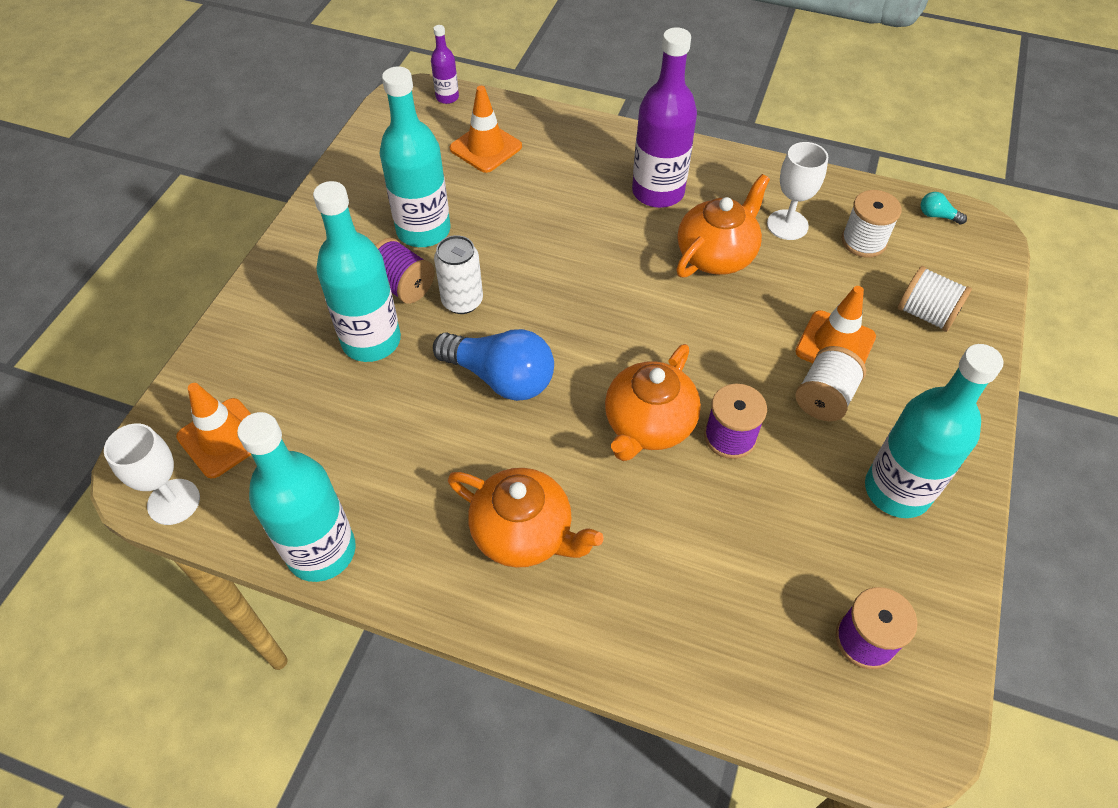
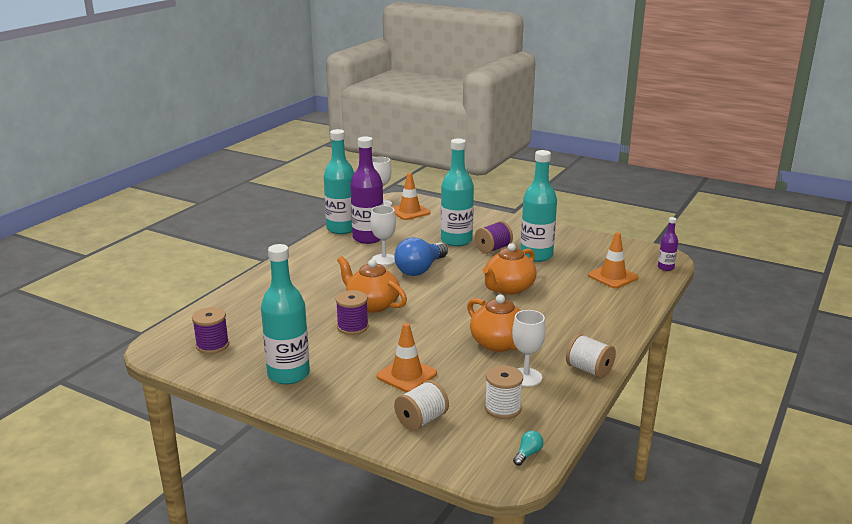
camera: 100 degrees right, 30 degrees down
white can [434,235,483,314] -> none
orange teapot [448,468,604,568] -> orange teapot moved to [483,243,536,295]
purple bottle [632,27,697,208] -> purple bottle moved to [350,136,383,244]
white spool [795,346,866,421] -> white spool moved to [566,333,616,378]
none -> white goblet [370,206,396,265]

